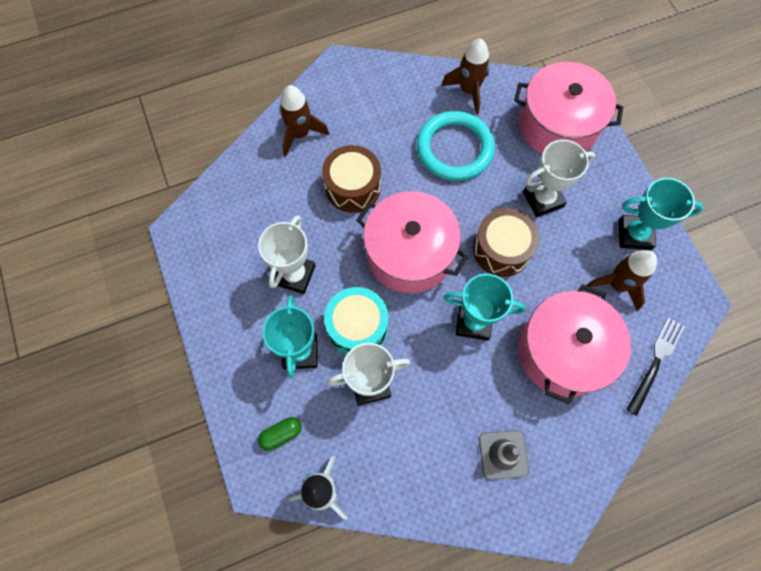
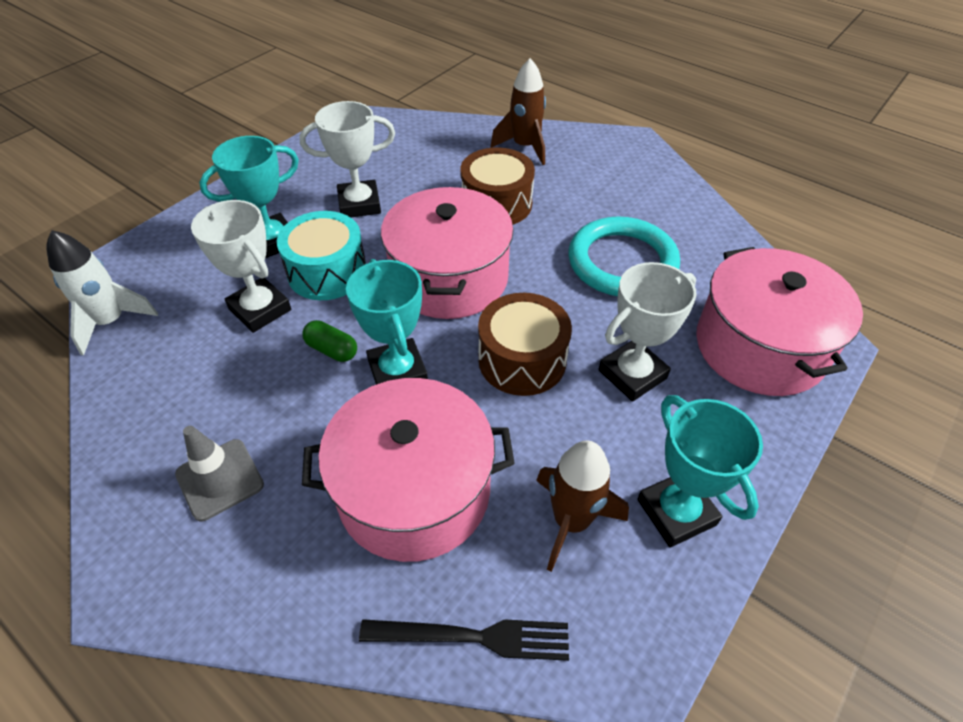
camera: 60 degrees right, 20 degrees down
green capsule [258,417,302,451] -> green capsule moved to [302,320,357,362]
brown rocket [441,38,490,115] -> none
white trophy [523,139,595,217] -> white trophy turned 75 degrees counterclockwise [598,262,697,402]

